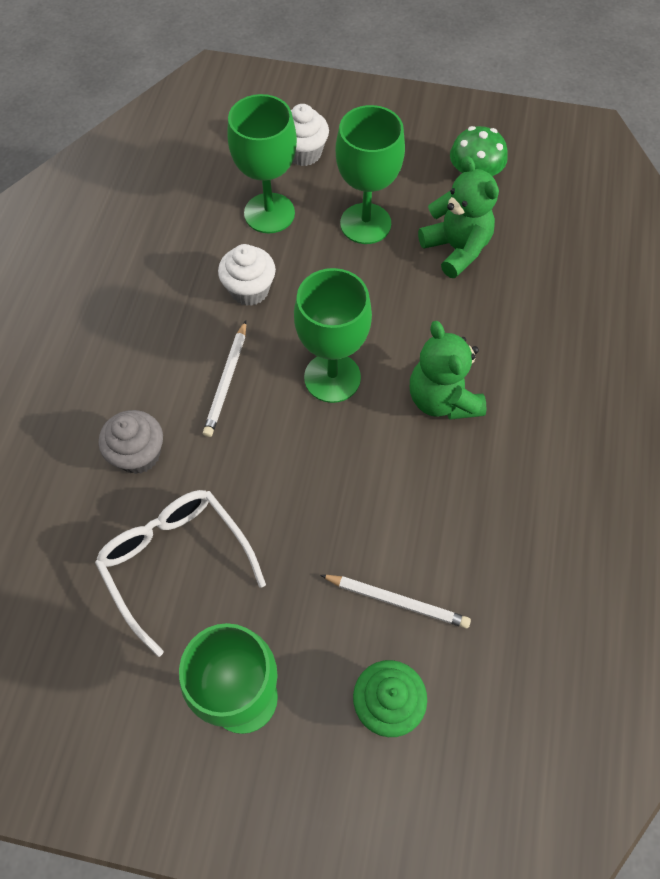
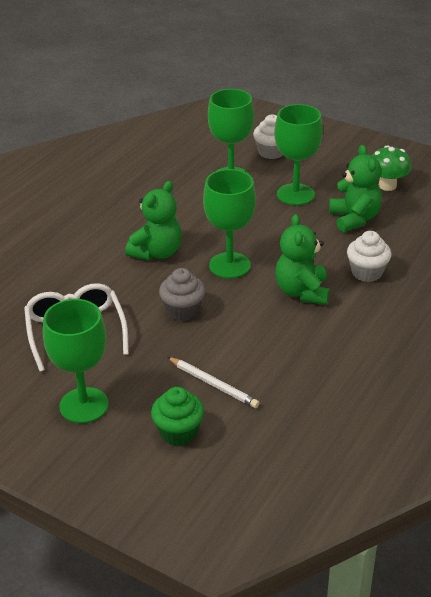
camera: 20 degrees right, 25 degrees down
grey cupcake [99,410,163,474] -> grey cupcake moved to [159,268,205,321]
white pencil [203,321,246,437] -> green teddy bear [125,181,182,260]
white cupcake [218,244,276,306] -> white cupcake moved to [347,231,391,282]

